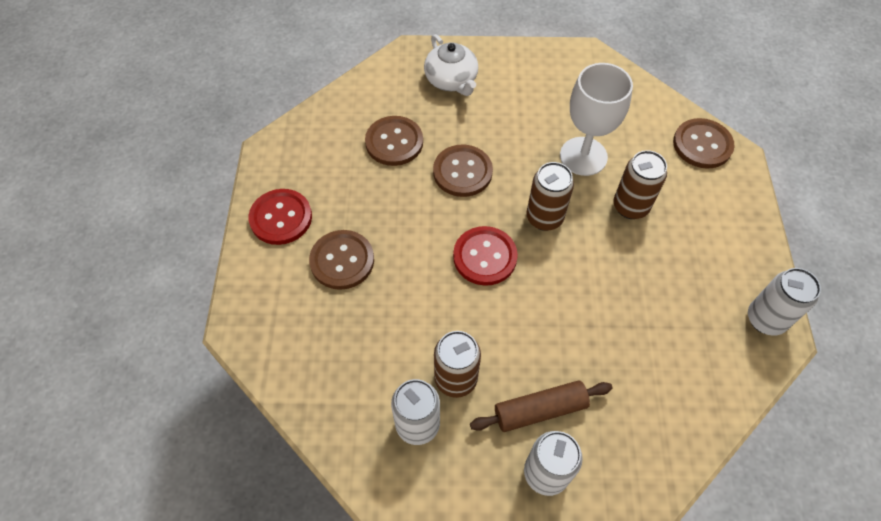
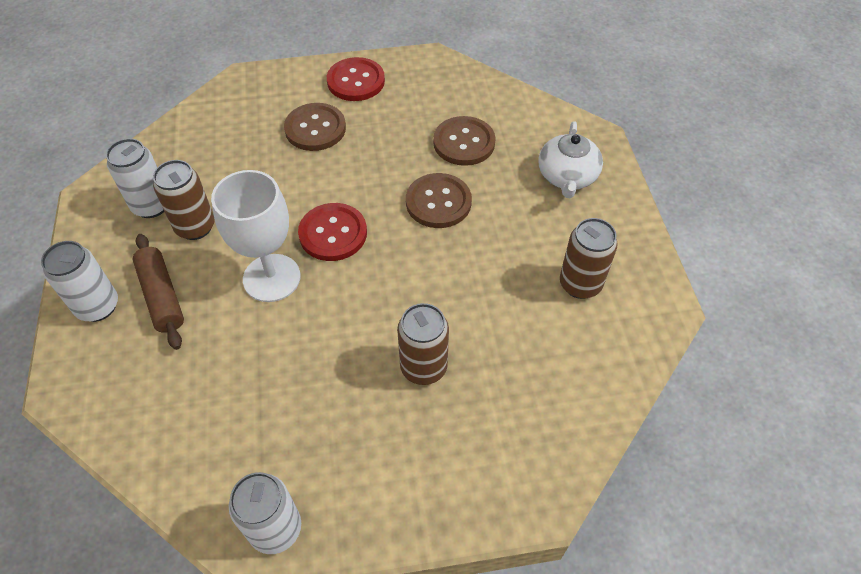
camera: 80 degrees right, 5 degrees down
white teapot [424,34,478,96] -> white teapot turned 45 degrees counterclockwise [538,121,603,198]
brown can [526,162,574,231] -> brown can moved to [560,218,618,299]
white goblet [560,63,633,176] -> white goblet moved to [211,170,301,302]
brown button [673,118,735,169] -> none

